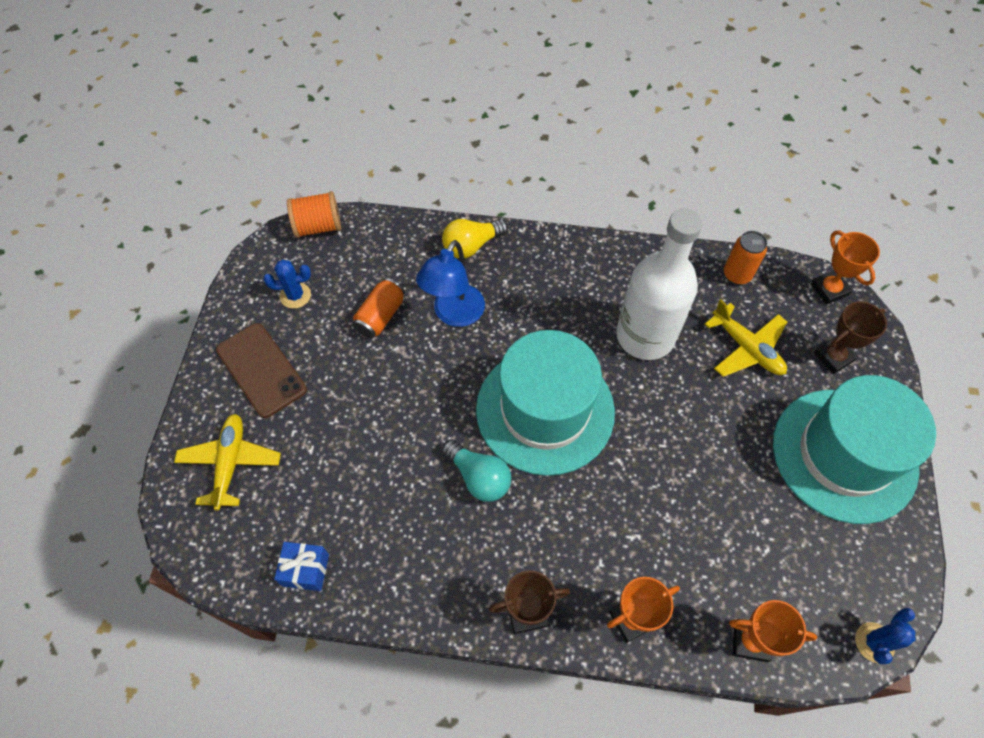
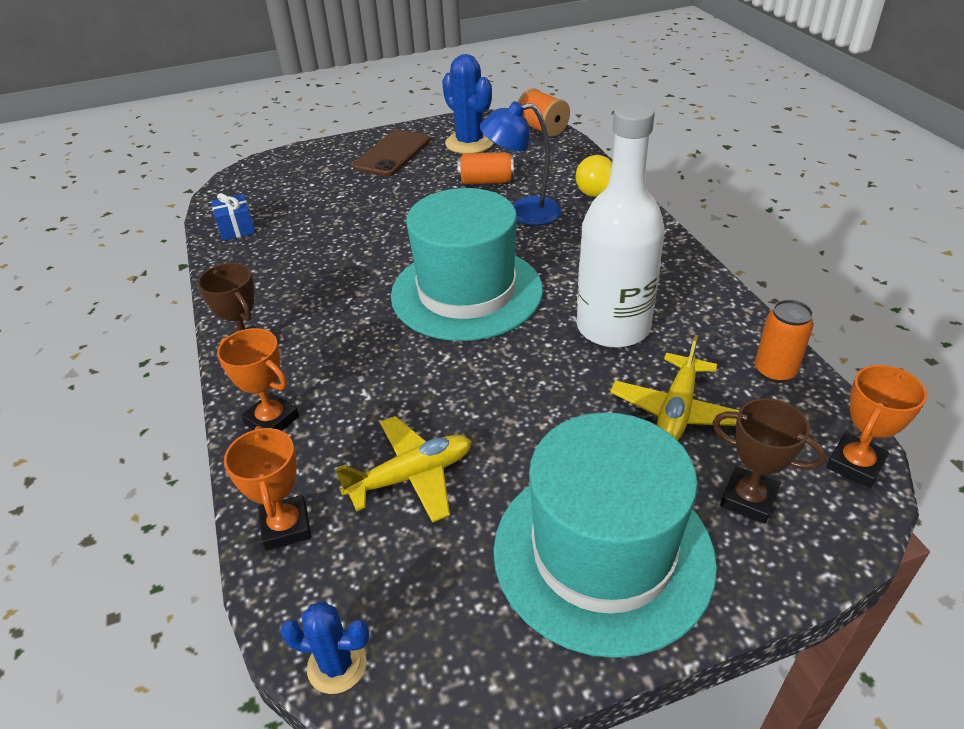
camera: 65 degrees right, 20 degrees down
yellow plane [174,414,281,511] -> yellow plane moved to [335,416,472,523]
blue cactus [263,259,311,309] -> blue cactus [442,54,494,154], size x1.75
turquoise light bulb [442,440,511,502] -> none

